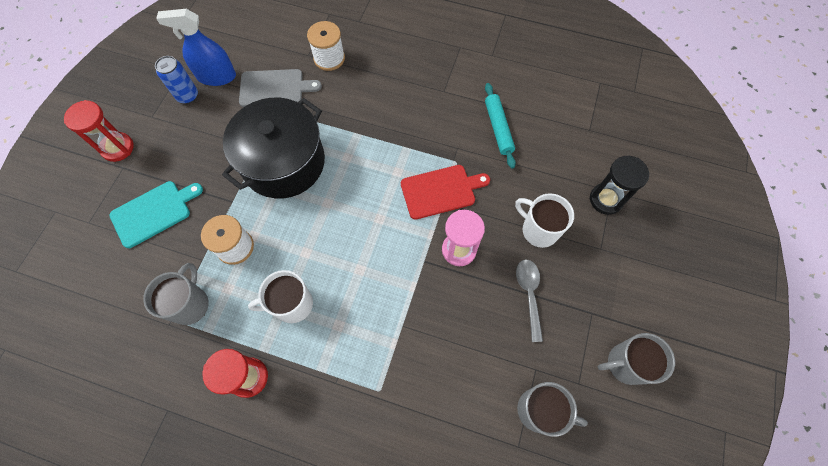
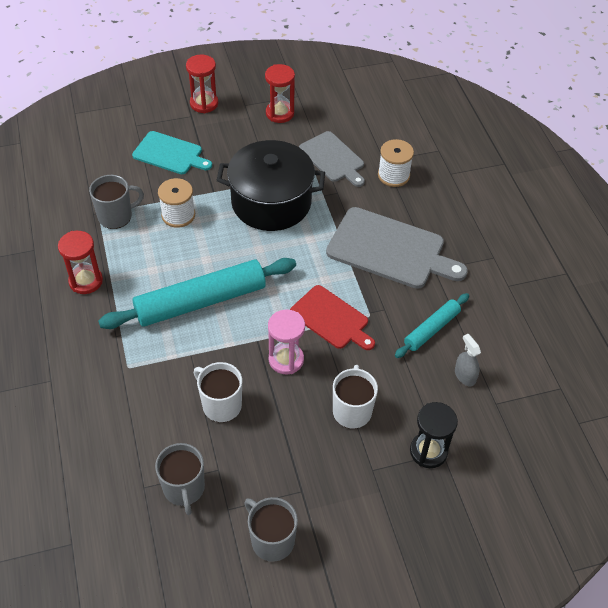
camera: 55 degrees right, 15 degrees down
blue can [155,56,198,104] -> red hourglass [265,64,295,123]
blue spray bottle [156,9,236,86] -> none
white mug [248,270,313,323] -> white mug moved to [194,362,242,422]
grey spoon [516,259,543,342] -> none
none -> turquoise rolling pin [98,258,296,329]
none -> grey cutting board [326,207,468,289]
none -> grey spray bottle [455,334,481,386]

